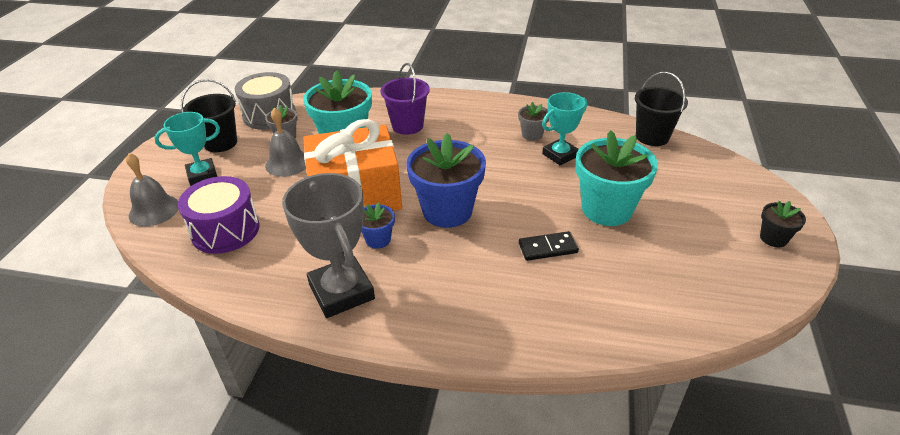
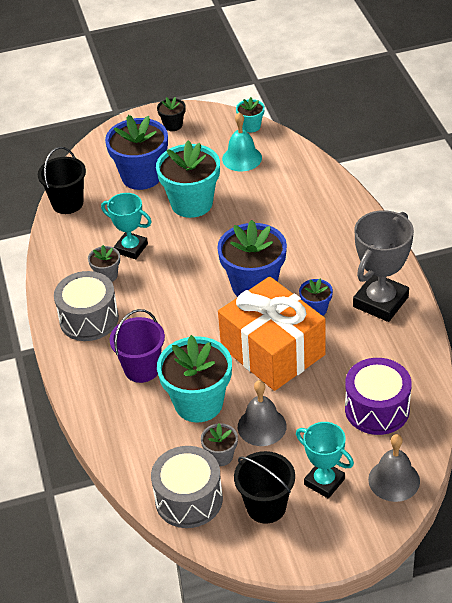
camera: 115 degrees left, 5 degrees up
black domino [519,231,579,261] -> none
none -> grey drum [54,271,119,341]
none -> blue flower pot [105,115,168,190]
none -> turquoise bell [222,112,262,171]
none -> turquoise flower pot [236,97,265,132]

